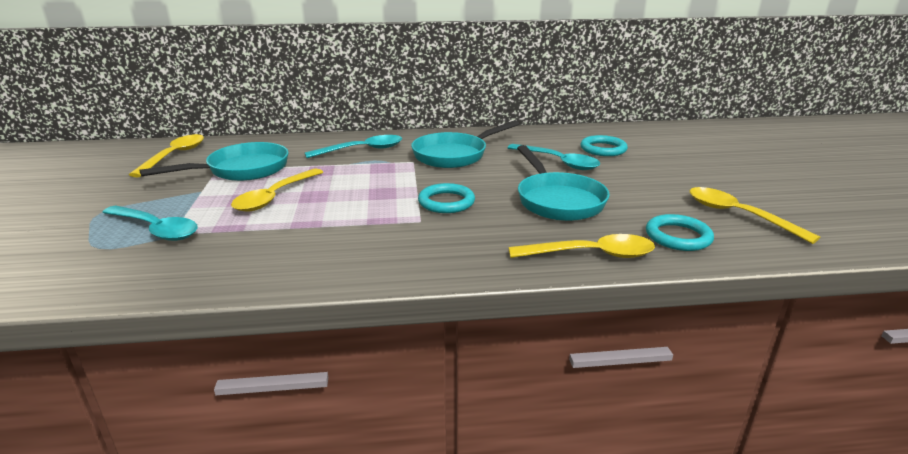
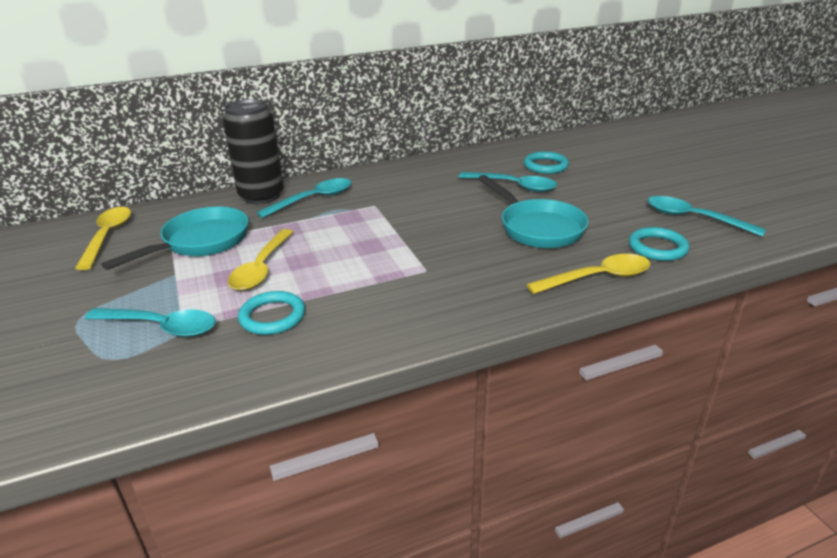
camera: 15 degrees left, 5 degrees up
turquoise pan [411,120,519,168] -> none
turquoise ring [418,183,475,213] -> turquoise ring moved to [238,291,305,335]
yellow spoon [689,187,820,244] -> turquoise spoon [647,196,767,237]
none -> black can [223,99,284,204]

